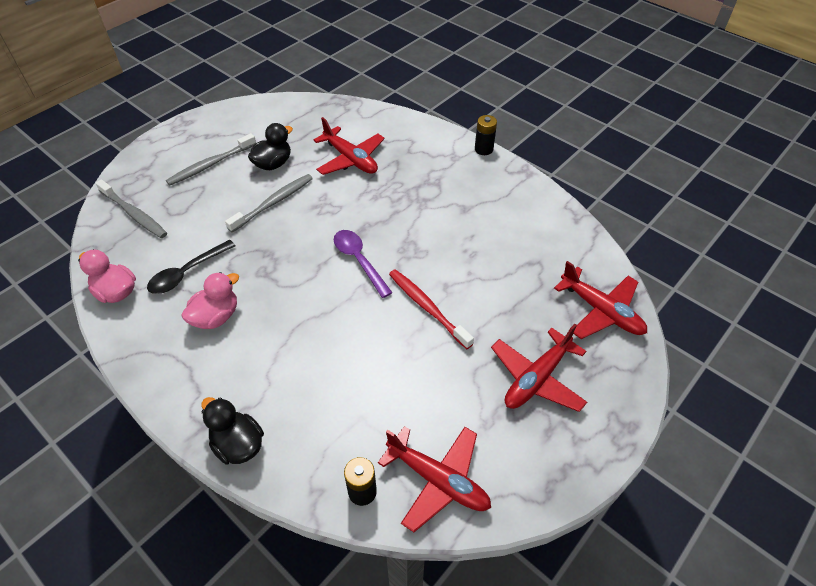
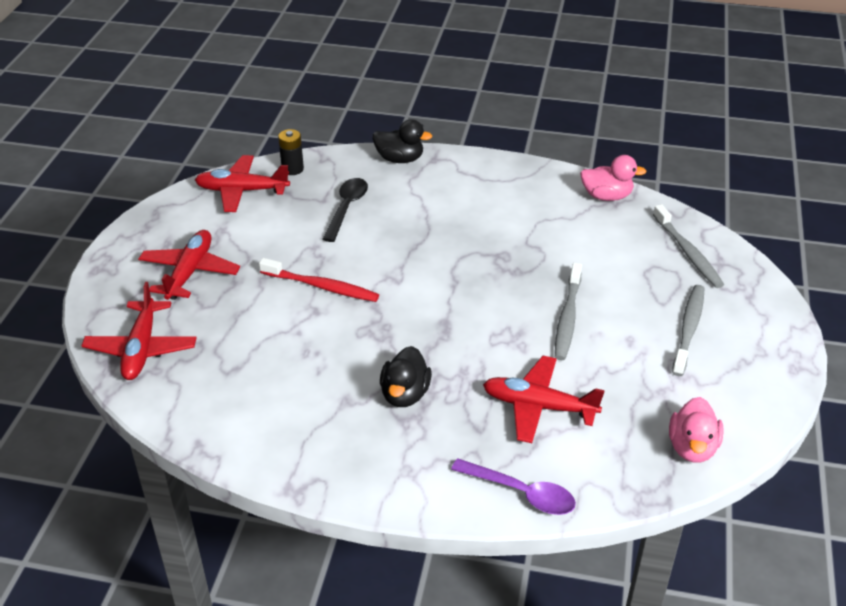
camera: 150 degrees right, 10 degrees down
grey toothbrush [95,179,167,238] -> grey toothbrush turned 120 degrees counterclockwise [653,204,724,288]
black spoon [147,240,236,294] -> black spoon moved to [323,178,368,242]
pink duck [181,272,239,329] -> pink duck moved to [669,397,724,462]
black duck [248,123,293,170] -> black duck moved to [380,346,432,407]
purple spoon [334,230,393,298] -> purple spoon moved to [451,458,576,515]
black battery [475,115,497,155] -> none
red plane [554,261,647,339] -> red plane turned 105 degrees counterclockwise [81,282,197,380]

